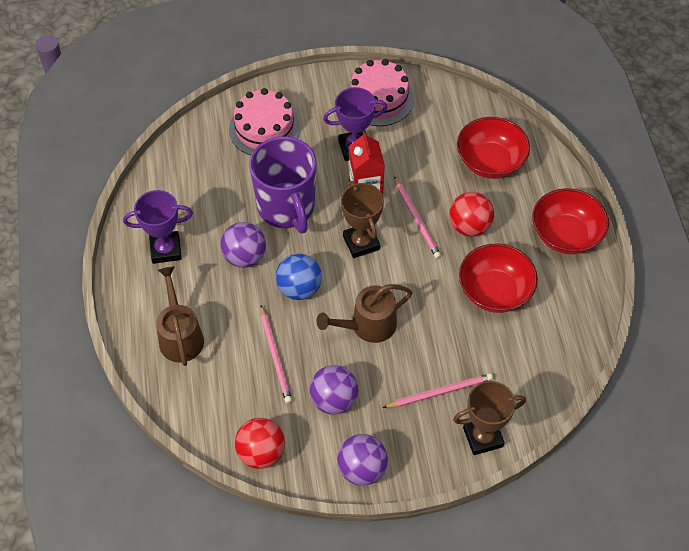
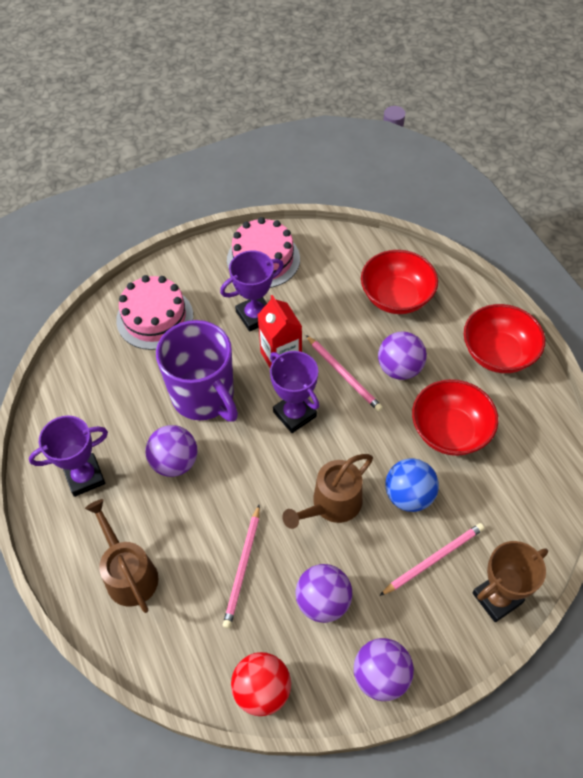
camera: 15 degrees left, 0 degrees up
pink pencil [260,305,292,404] -> pink pencil turned 45 degrees clockwise [223,505,260,628]
blue ball [276,254,322,300] -> blue ball moved to [385,458,439,512]
brown trophy [341,181,384,258] -> purple trophy [270,351,319,433]
red ball [449,192,494,237] -> purple ball [378,331,427,380]

